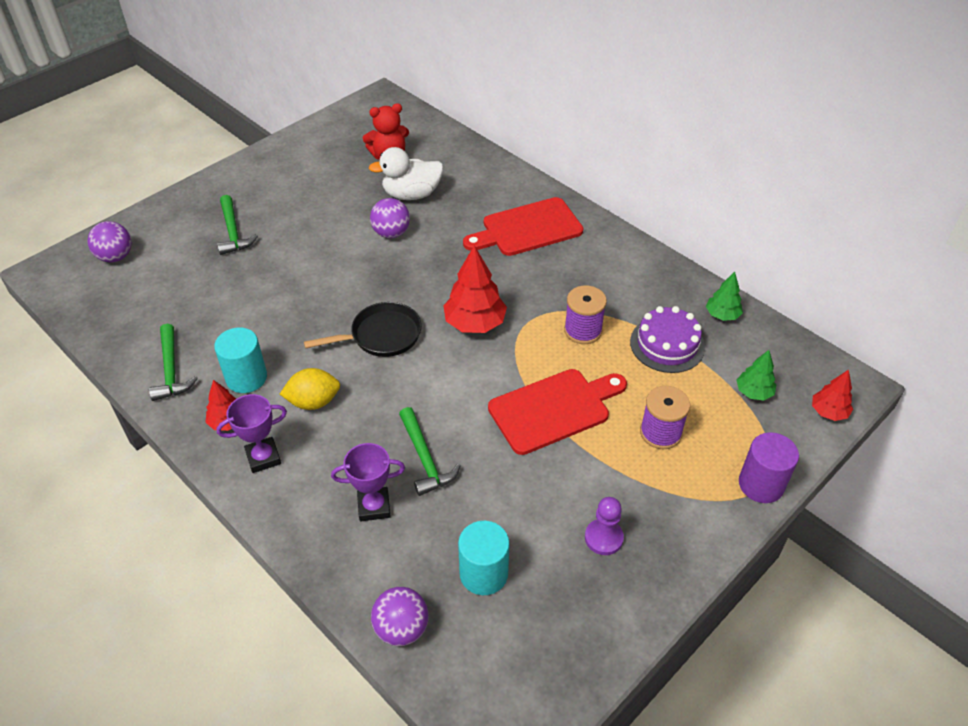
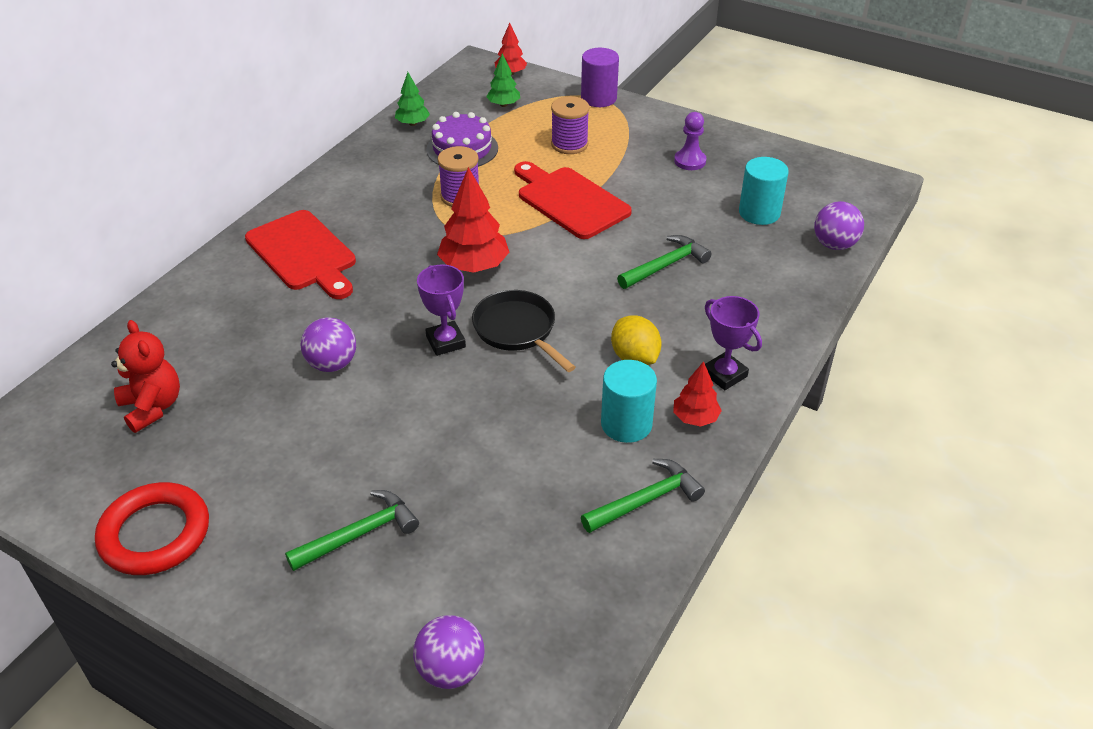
camera: 105 degrees left, 5 degrees down
purple trophy [331,443,405,521] -> purple trophy moved to [417,265,466,356]
white duck [369,147,443,200] -> none
none -> red ring [95,482,209,575]

